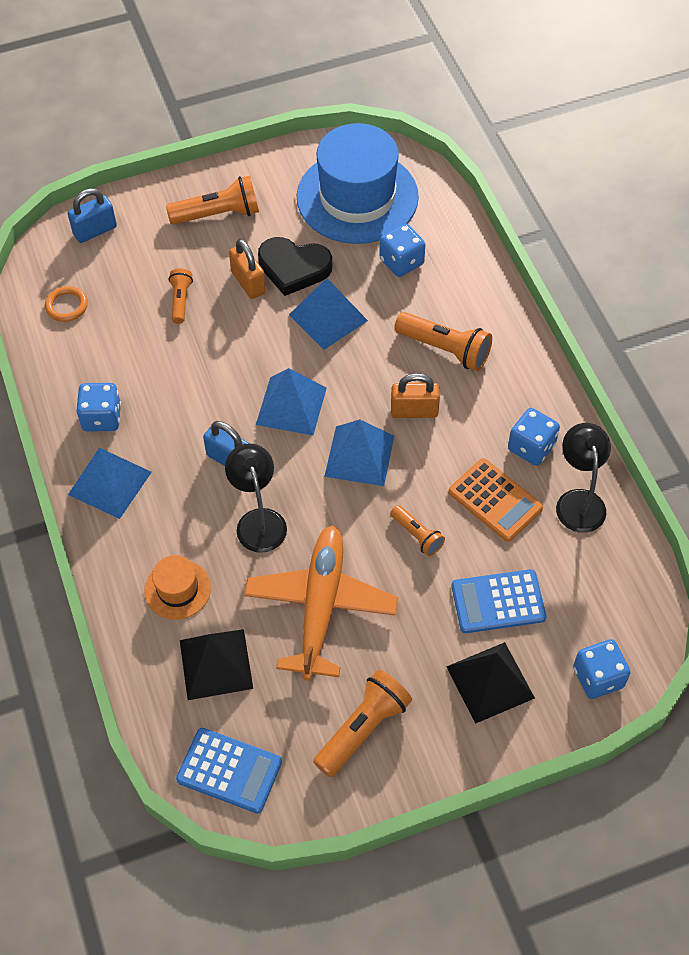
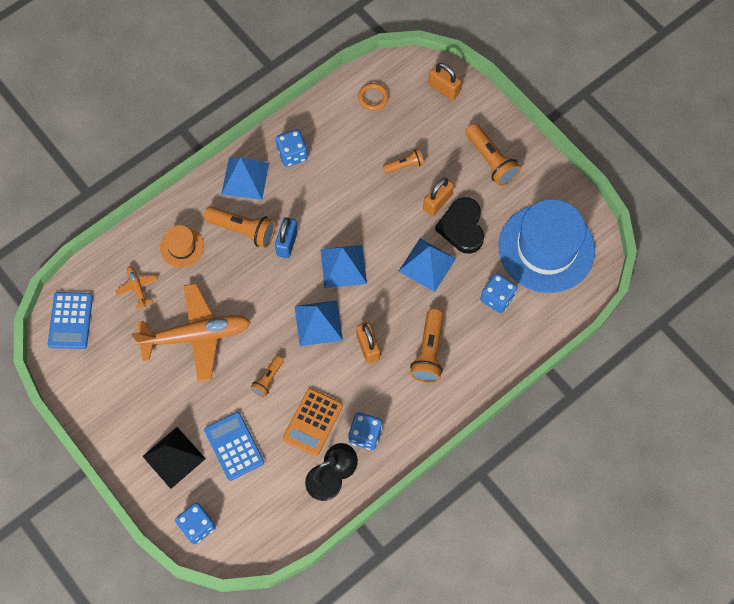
camera: 70 degrees right, 10 degrees up
blue padlock [68,188,117,243] -> orange padlock [428,63,461,101]
black pyramid [180,629,253,700] -> orange plane [115,266,158,309]
black lamp [225,443,287,553] -> none
orange flashlight [313,670,412,777] -> orange flashlight moved to [204,206,275,248]

